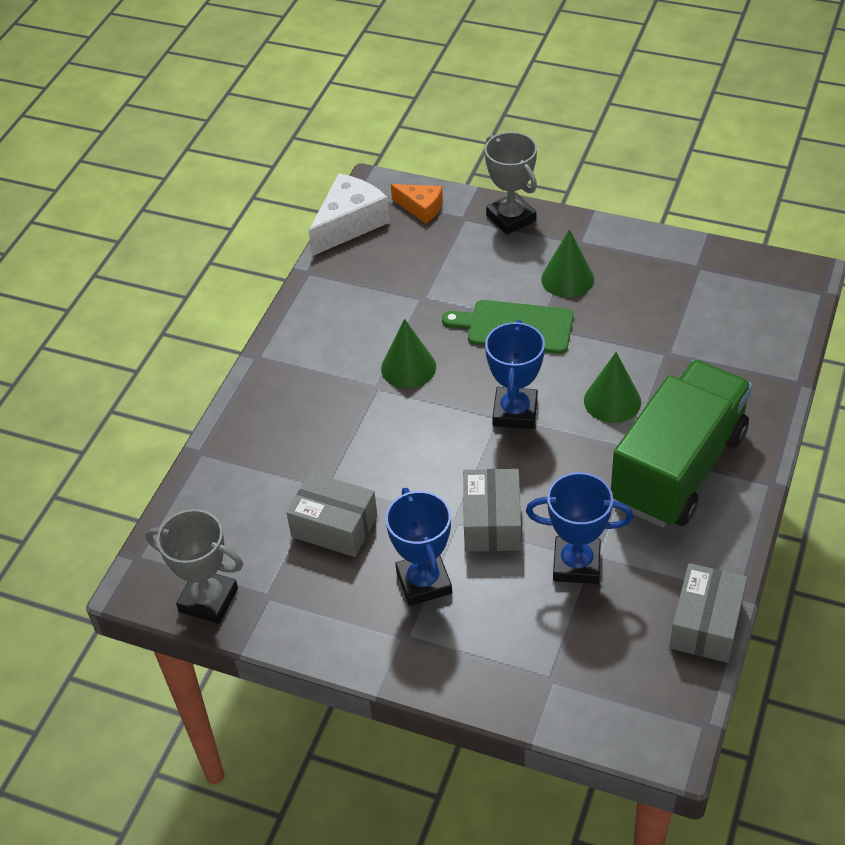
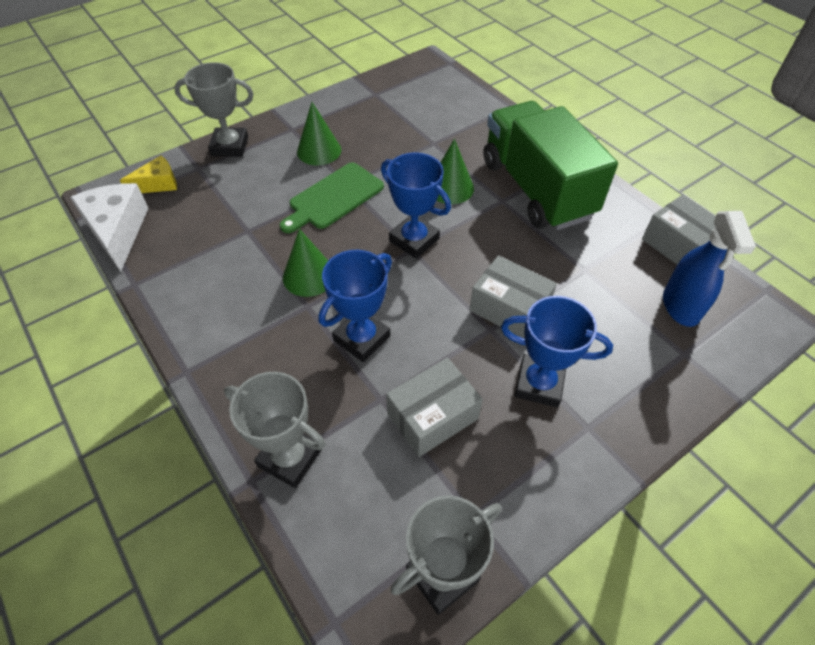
camera: 60 degrees left, 5 degrees up
orange cheese [391,184,443,224] -> yellow cheese [120,155,177,193]
blue trophy [526,472,633,584] -> blue trophy moved to [319,250,392,362]
none -> grey trophy [224,372,325,488]
none -> blue spray bottle [663,211,756,327]

